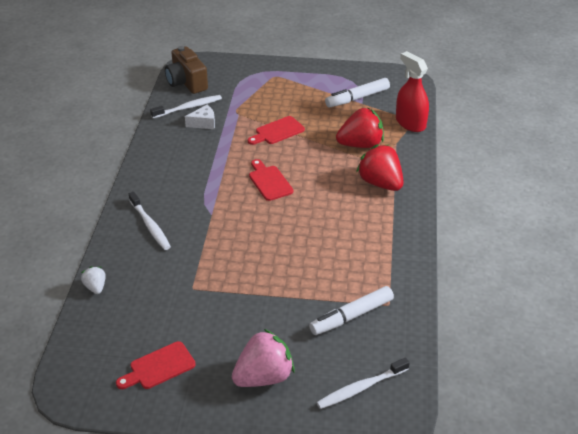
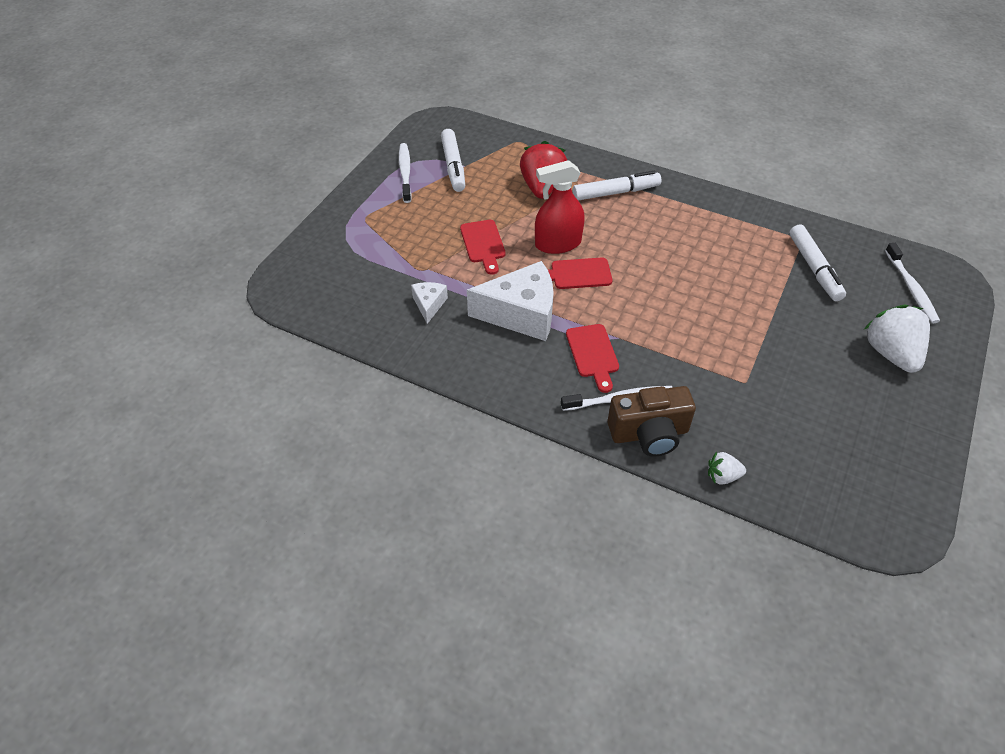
camera: 70 degrees left, 10 degrees up
red cutting board [116,341,196,389] -> red cutting board moved to [566,324,619,393]
white toothbrush [150,95,222,118] -> white toothbrush moved to [399,143,412,203]
brown camera [165,46,208,94] -> brown camera moved to [607,386,696,457]
pink strawberry [232,329,295,387] -> white strawberry [864,305,930,373]
red strawberry [356,144,404,191] -> white marker [573,171,661,200]
red spray bottle [396,51,429,132] -> red spray bottle moved to [535,160,585,254]
none -> white cheese [467,261,554,341]

